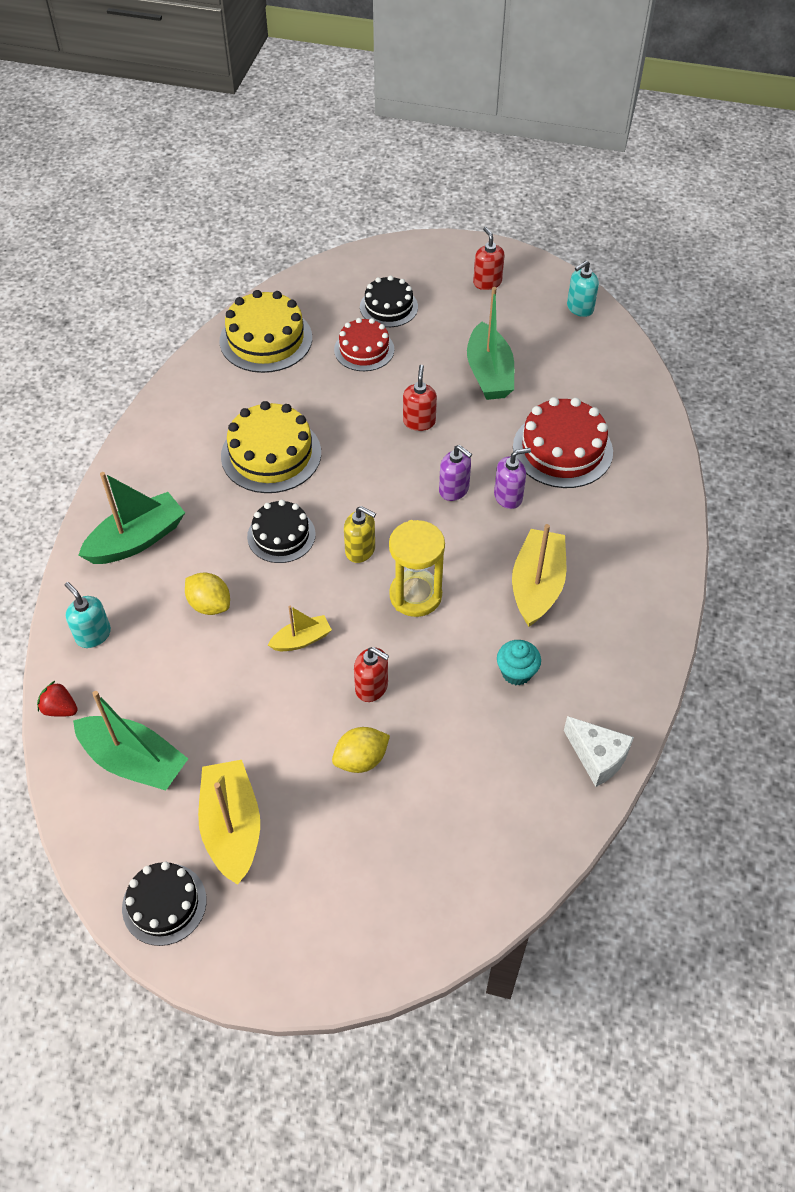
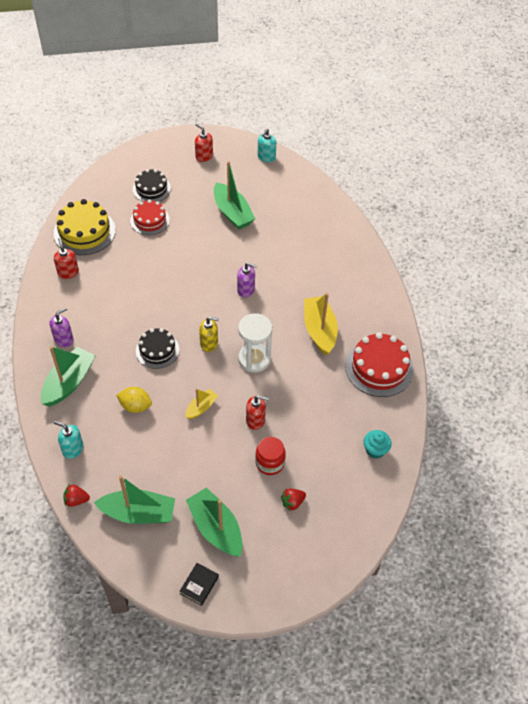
camera: 25 degrees left, 0 degrees up
black cake [122,862,207,946] -> black book [179,563,219,606]
yellow boat [198,760,260,885] -> green boat [186,487,243,557]
yellow cake [221,401,321,493] -> none
yellow lemon [332,727,390,773] -> red jar [255,437,286,475]
yellow hourglass [389,520,445,617] -> white hourglass [238,313,272,372]
red soap dispenser [403,365,437,431] -> red soap dispenser moved to [54,238,79,279]
purple soap dispenser [494,448,531,509] -> purple soap dispenser moved to [49,307,73,347]
turquoise cupcake [497,640,541,686] -> turquoise cupcake moved to [364,430,392,459]
red cake [513,397,613,488] -> red cake moved to [345,332,414,397]
white cheese [564,716,634,787] -> none
none -> red strawberry [281,489,306,512]

